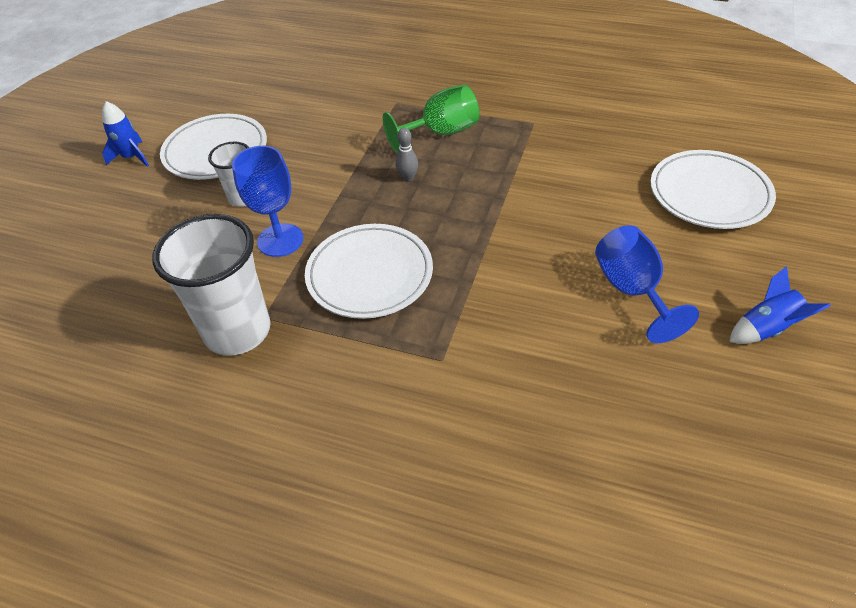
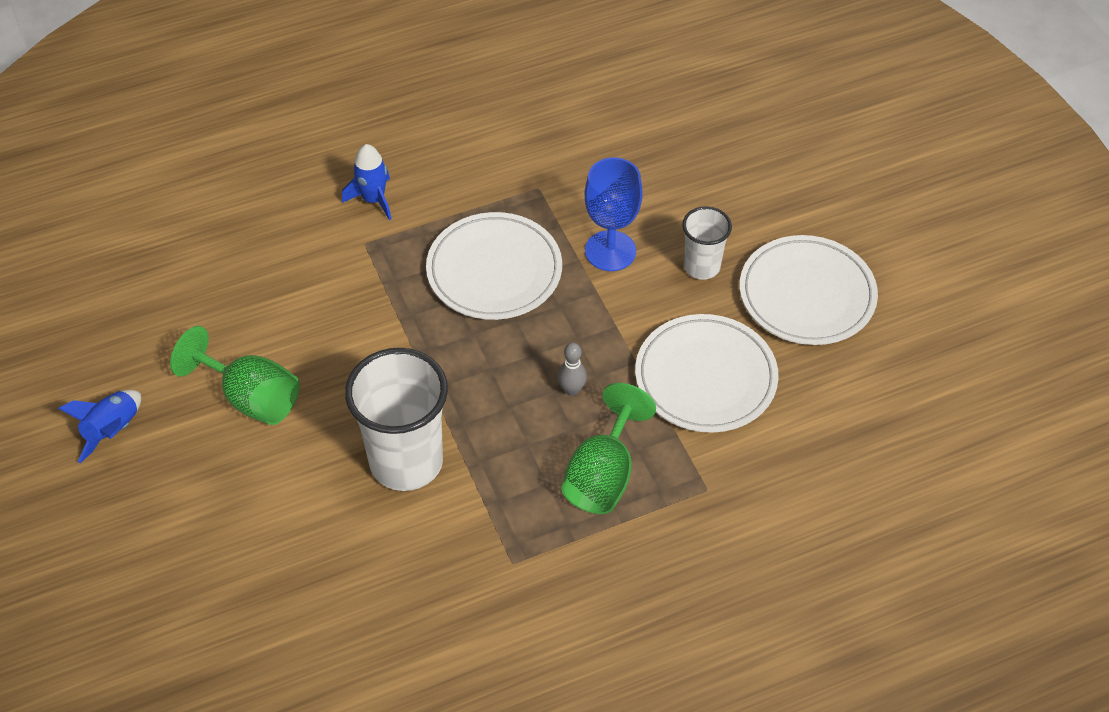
camera: 135 degrees right, 5 degrees up
blue rocket [102,101,149,167] -> blue rocket moved to [342,144,391,220]
white cup [152,214,271,356] -> white cup moved to [345,348,448,491]
blue goblet [595,225,699,343] -> green goblet [170,326,300,425]
white plate [651,150,776,229] -> white plate moved to [635,314,779,432]

